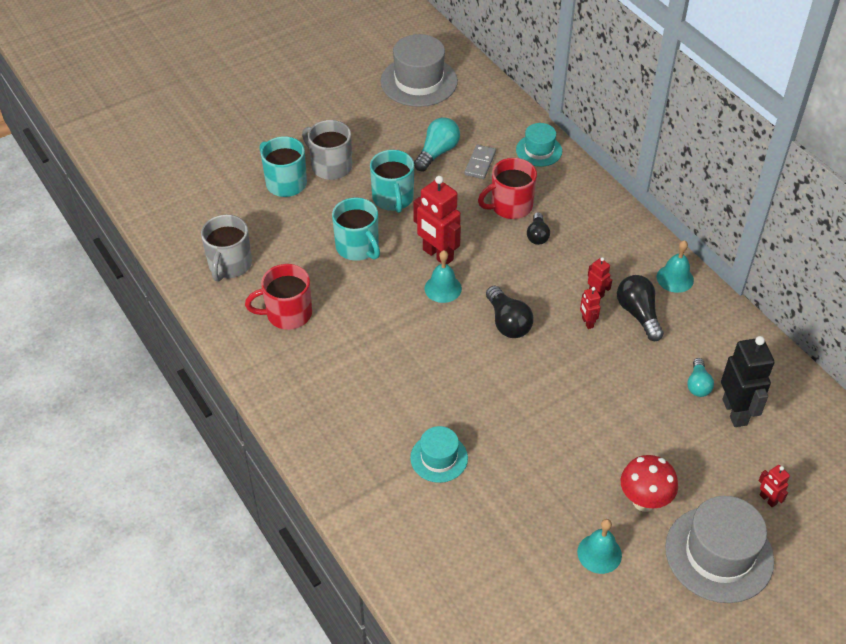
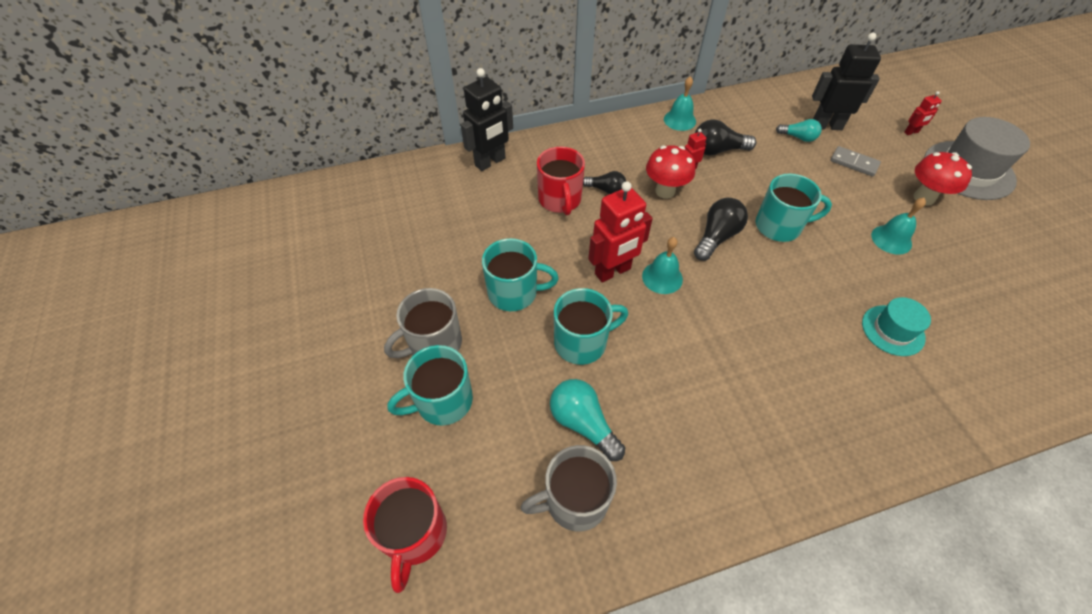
camera: 75 degrees left, 5 degrees up
grey mug [201,215,252,282] -> grey mug turned 135 degrees clockwise [521,445,617,532]
red mug [245,264,312,330] -> red mug moved to [363,477,447,593]
grey hat [380,34,458,107] -> none
turquoise light bulb [414,117,460,171] -> turquoise light bulb moved to [550,379,625,461]
grey domino [464,145,496,179] -> grey domino moved to [830,146,881,177]
black light bulb [486,285,534,338] -> black light bulb turned 45 degrees counterclockwise [694,198,748,261]
turquoise hat [516,123,562,167] -> black robot [461,68,513,171]
turquoise bell [577,519,622,574] -> turquoise bell moved to [871,198,926,255]
red robot [580,287,601,329] -> none
none -> red mushroom [646,145,695,199]
none -> turquoise mug [756,173,832,242]

